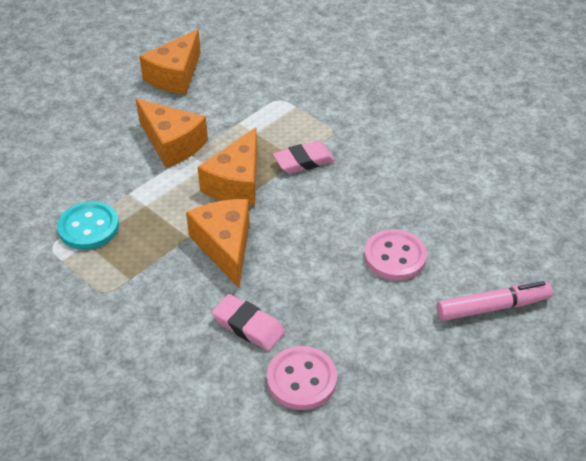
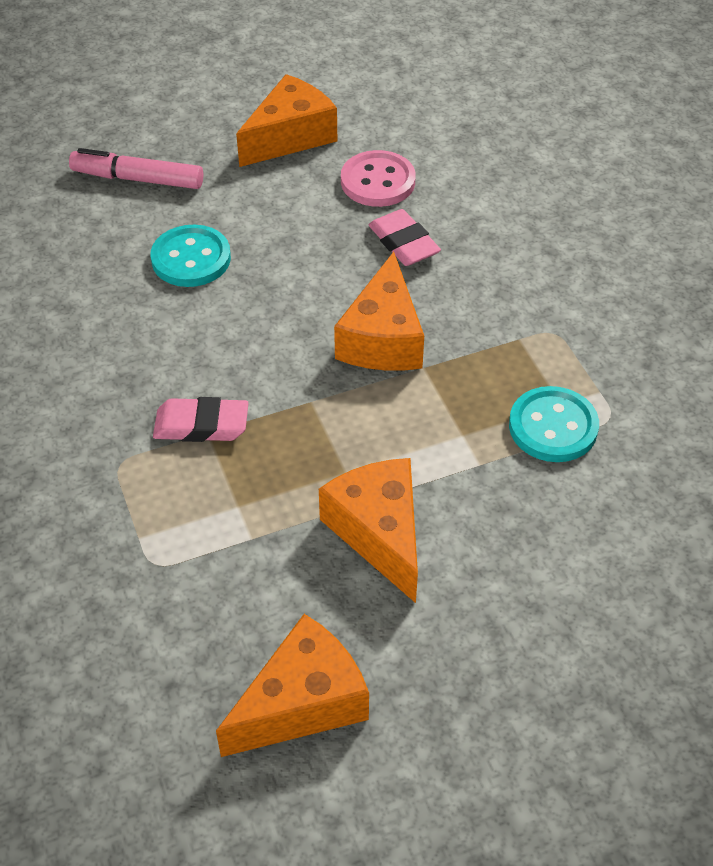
camera: 155 degrees left, 5 degrees up
orange cheese [198,127,257,206] -> orange cheese moved to [236,74,337,167]
pink button [364,229,427,281] -> turquoise button [151,225,231,287]

